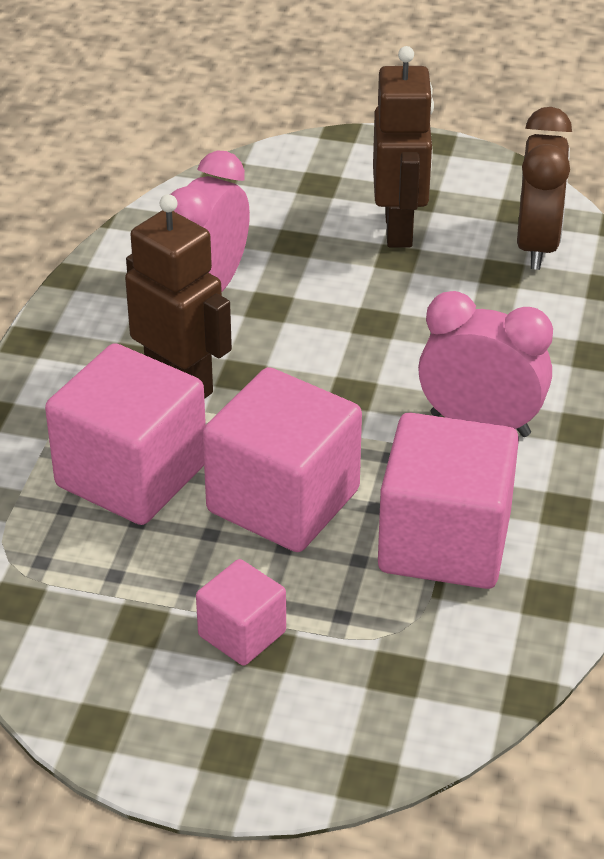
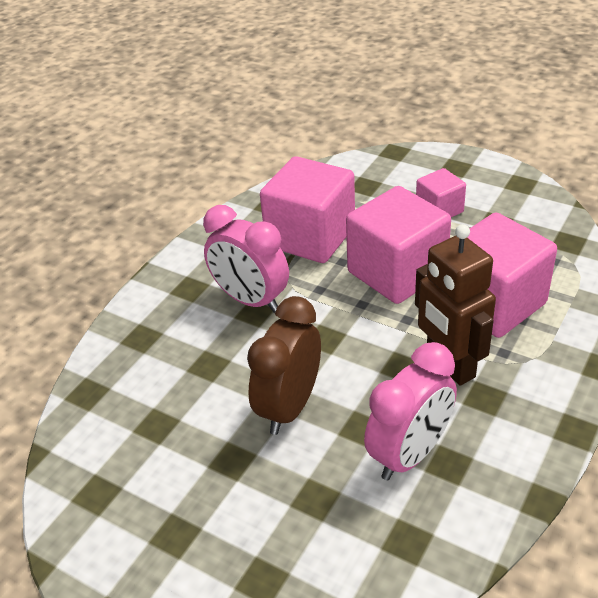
camera: 160 degrees left, 0 degrees up
brown robot [373,46,434,248] -> none
brown clock [517,107,572,270] -> brown clock moved to [247,296,321,435]

